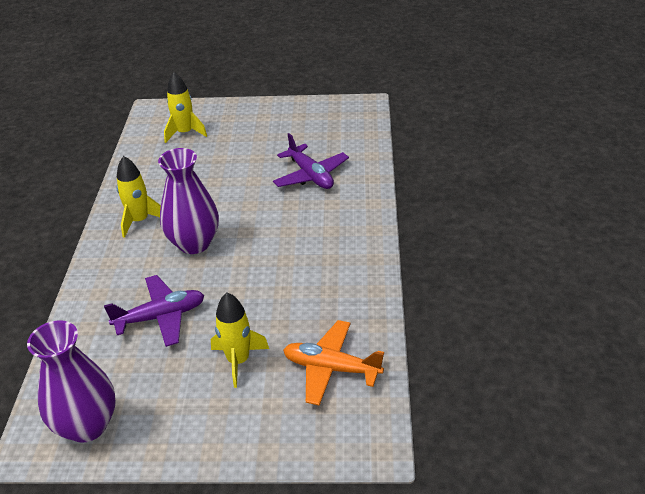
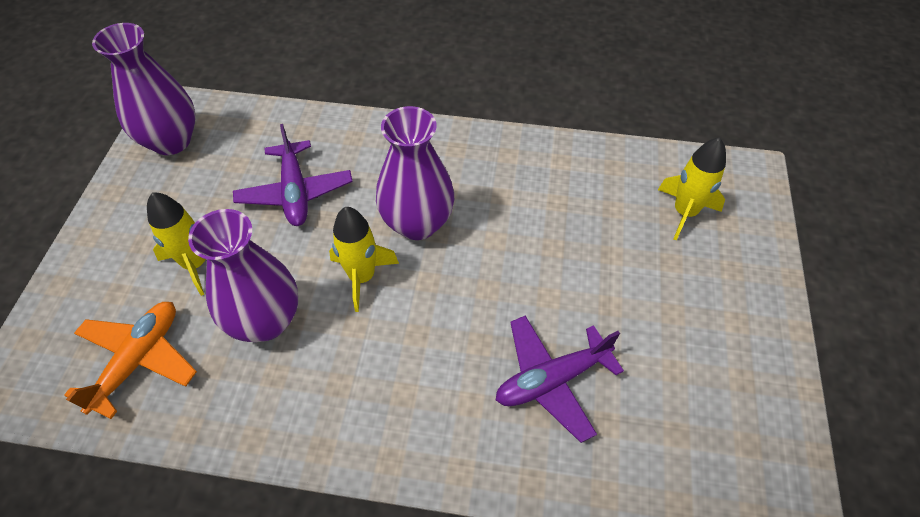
camera: 95 degrees right, 15 degrees up
yellow rocket [117,156,161,238] -> yellow rocket moved to [329,207,399,312]
none -> purple vase [188,209,298,342]

